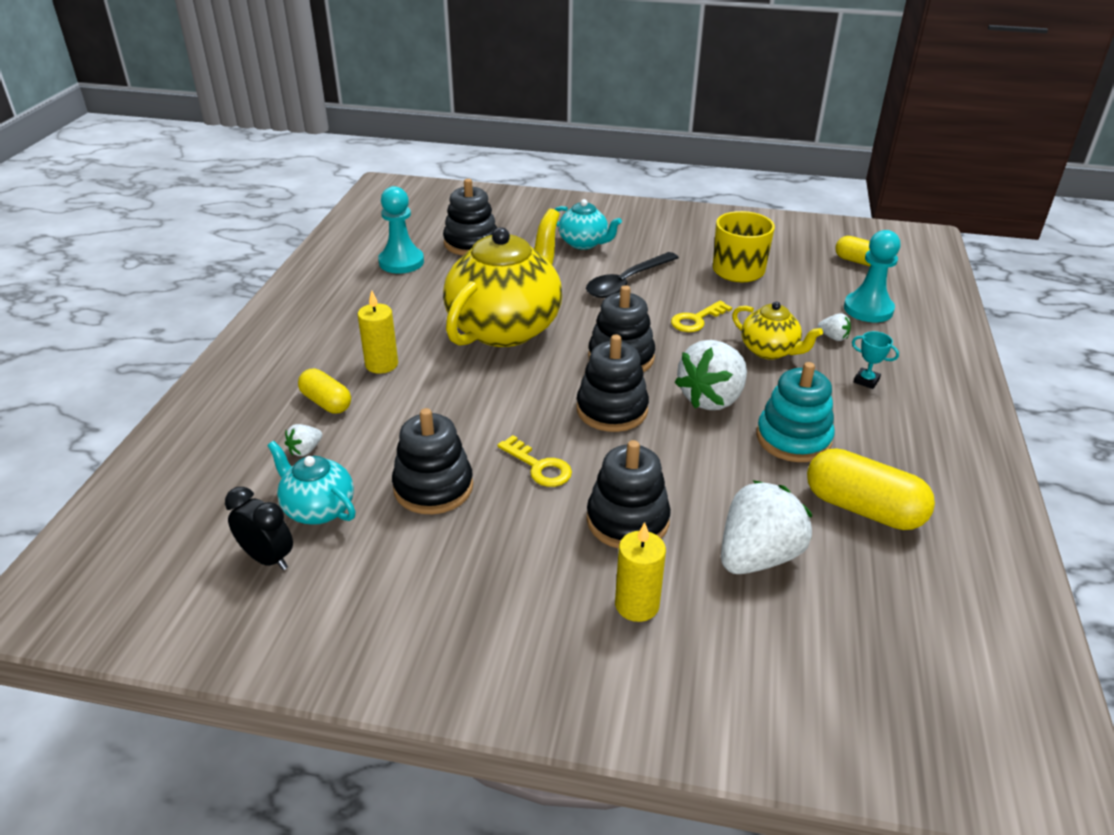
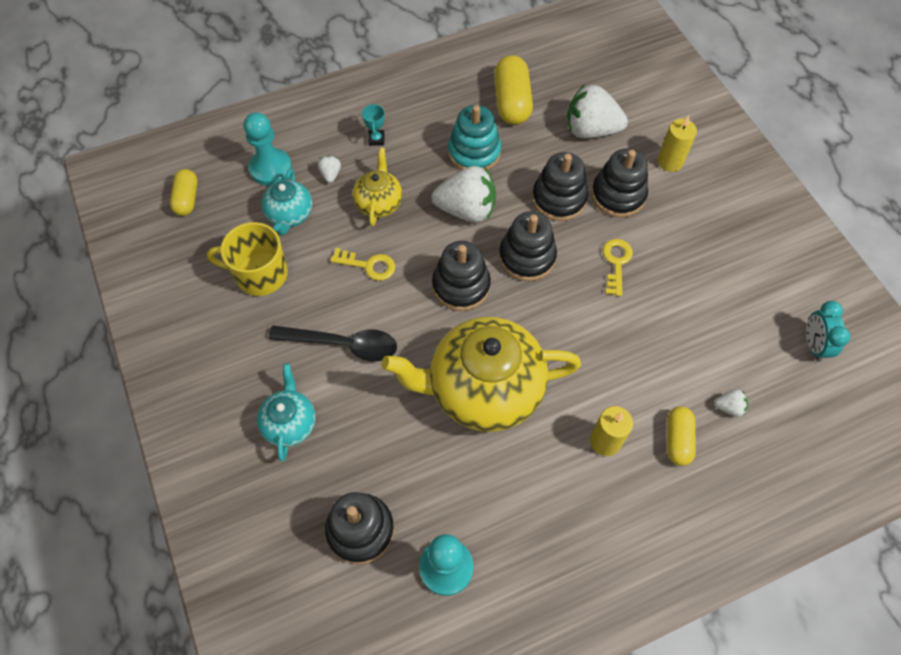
camera: 125 degrees left, 25 degrees up
black clock [225,487,293,570] -> turquoise clock [806,301,850,362]
turquoise teapot [267,441,356,525] -> turquoise teapot moved to [261,168,312,235]
black stacking toy [392,408,473,514] -> black stacking toy moved to [532,152,588,221]

